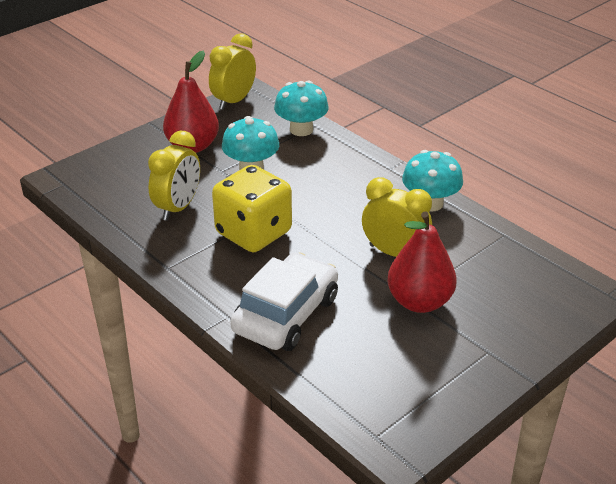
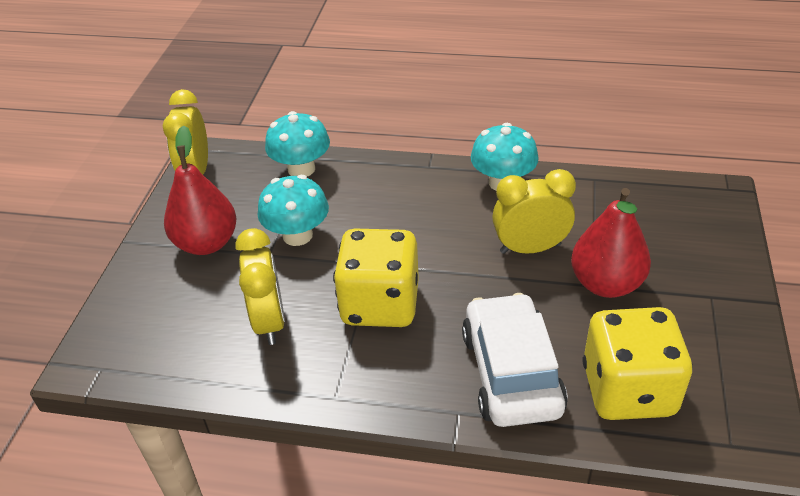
camera: 35 degrees left, 5 degrees up
none -> yellow dice [583,307,693,420]

